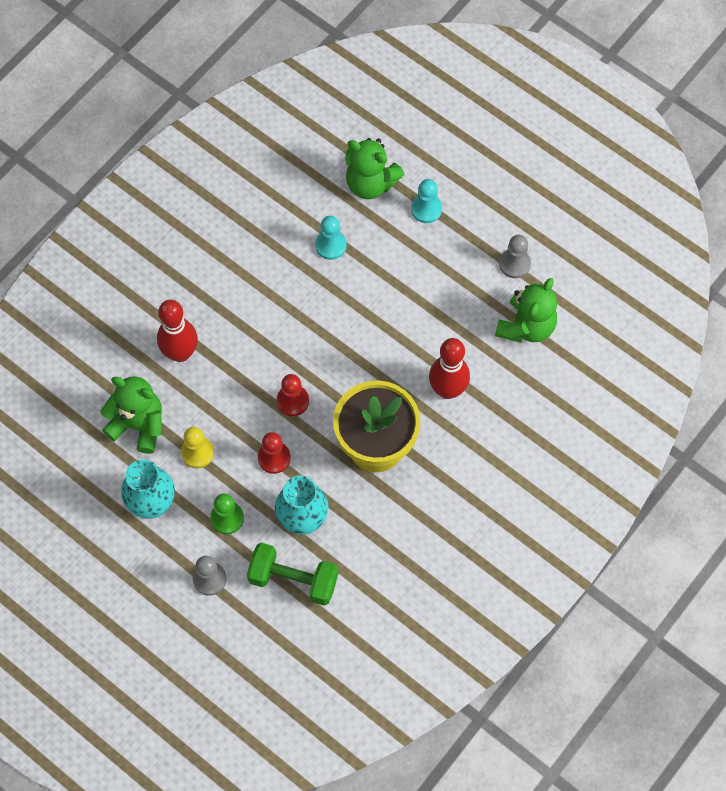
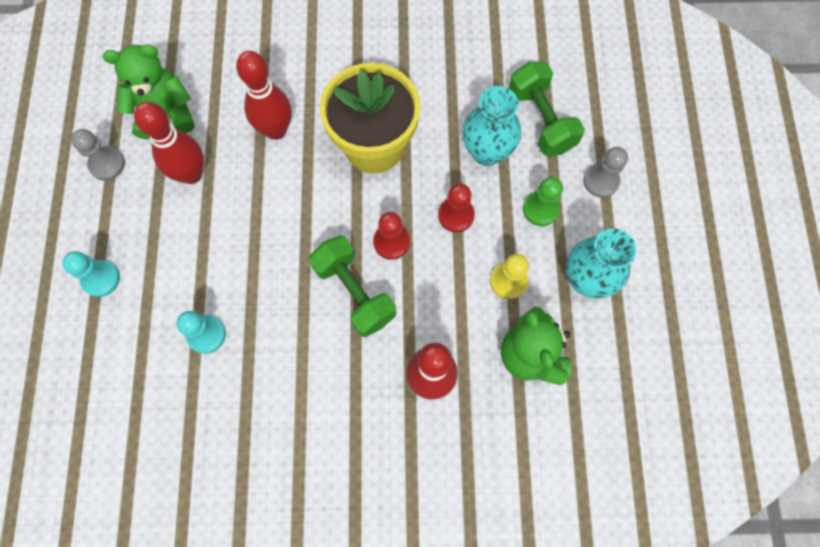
camera: 130 degrees left, 5 degrees up
green teddy bear [345,138,404,199] -> none
none -> red bowling pin [134,102,204,184]
none -> green dumbbell [309,235,396,337]

